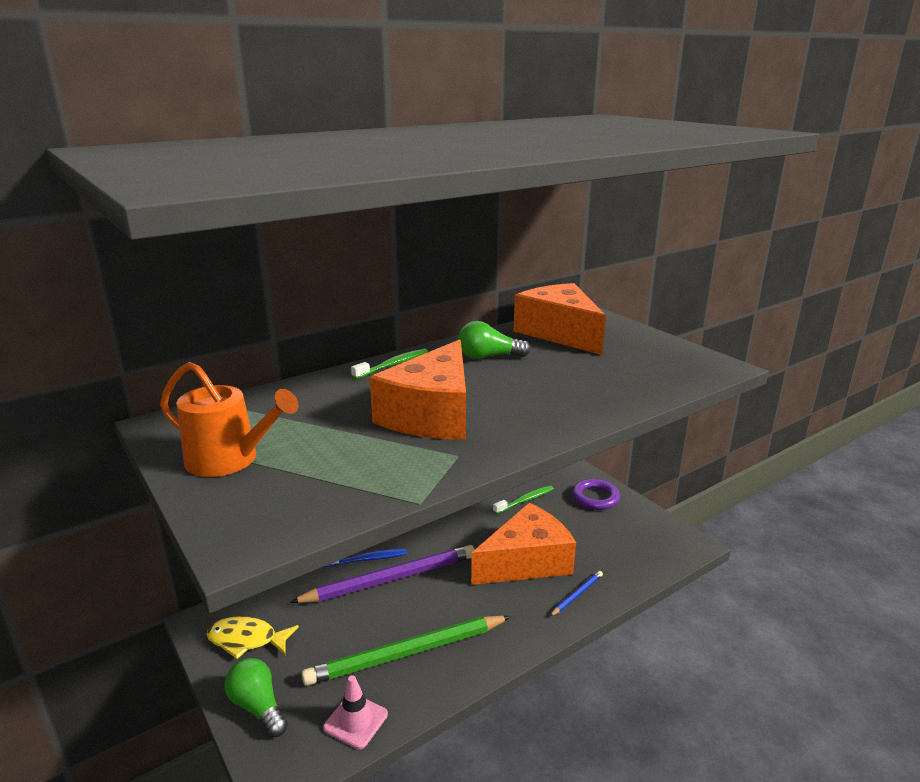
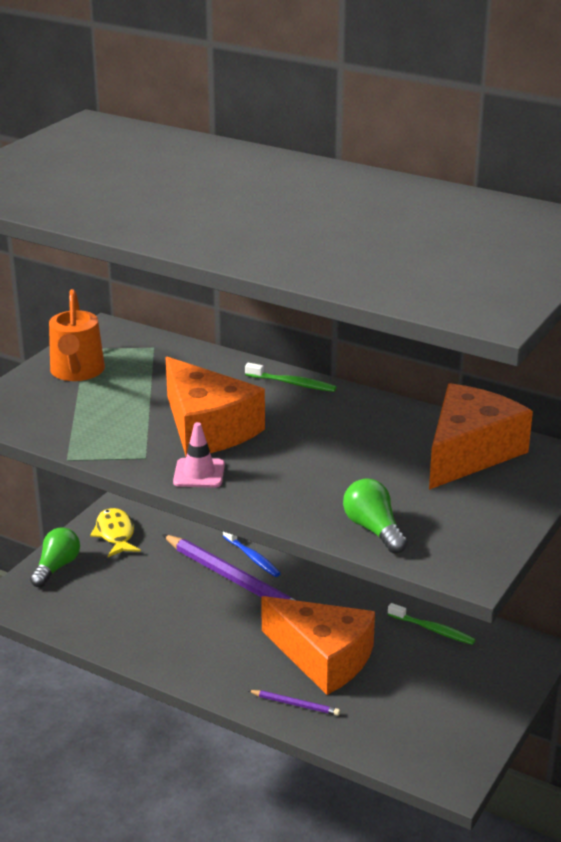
camera: 65 degrees right, 5 degrees up
green pencil [302,615,511,686] -> none
pink traffic cone [323,675,388,749] -> pink traffic cone moved to [173,422,225,488]
orange cheese [370,339,466,440] -> orange cheese turned 120 degrees counterclockwise [166,357,265,456]
green light bulb [458,321,531,359] -> green light bulb moved to [343,478,408,554]
blue pencil [550,571,603,616] -> purple pencil [248,690,340,716]
purple ring [572,479,620,510] -> none

